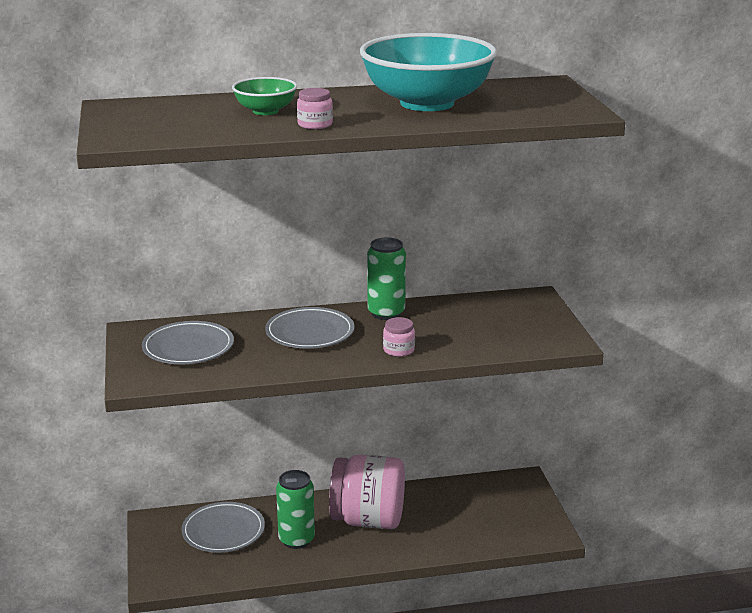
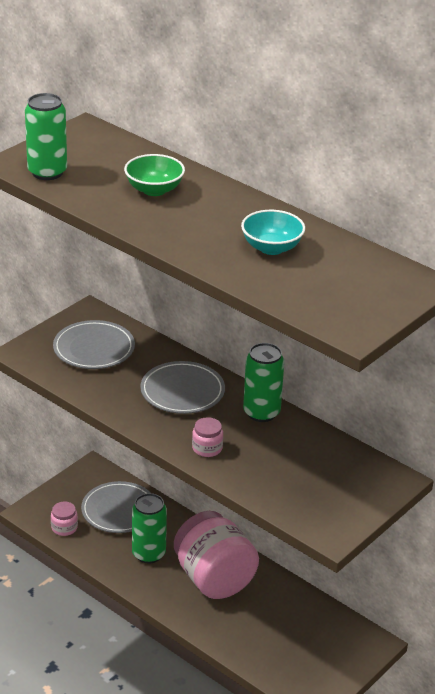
camera: 50 degrees right, 10 degrees up
pink jar [297,88,333,129] -> pink jar moved to [51,501,78,536]
turquoise bowl [360,33,497,111] -> turquoise bowl [241,210,305,255], size x0.47
none -> green can [25,93,67,180]

